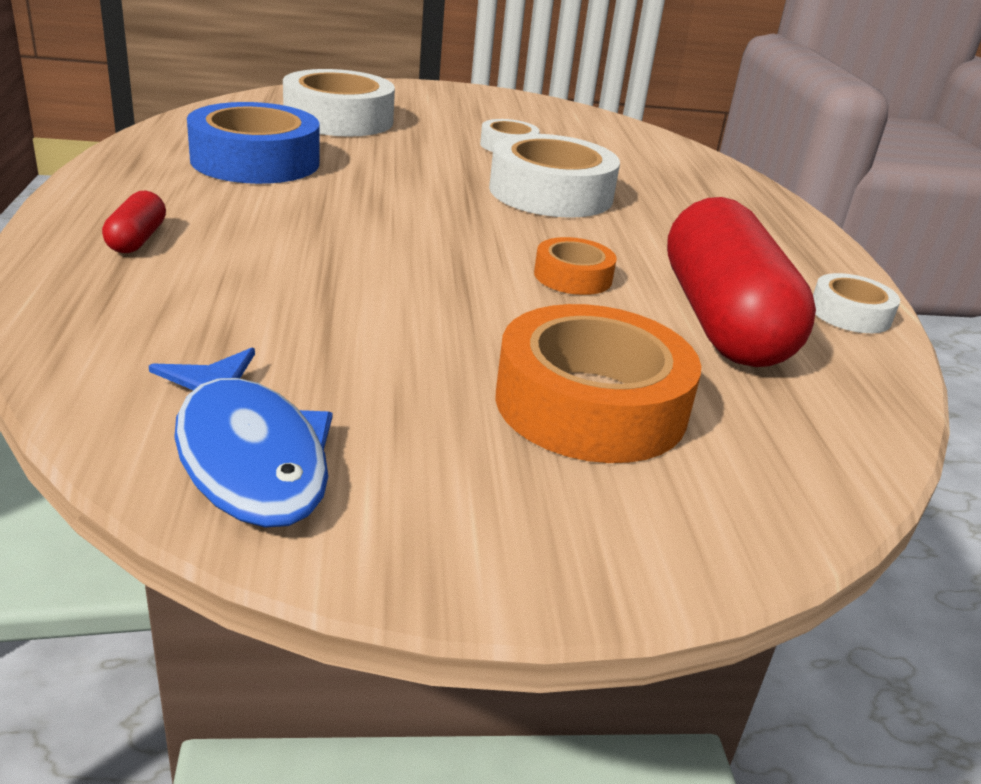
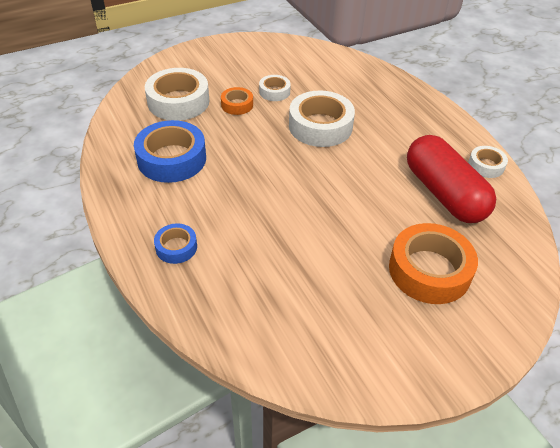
camera: 20 degrees left, 15 degrees up
red capsule [102,191,166,253] -> blue tape [154,223,197,264]
blue fish [149,348,333,528] -> none
orange tape [534,237,617,295] -> orange tape moved to [221,87,253,115]

